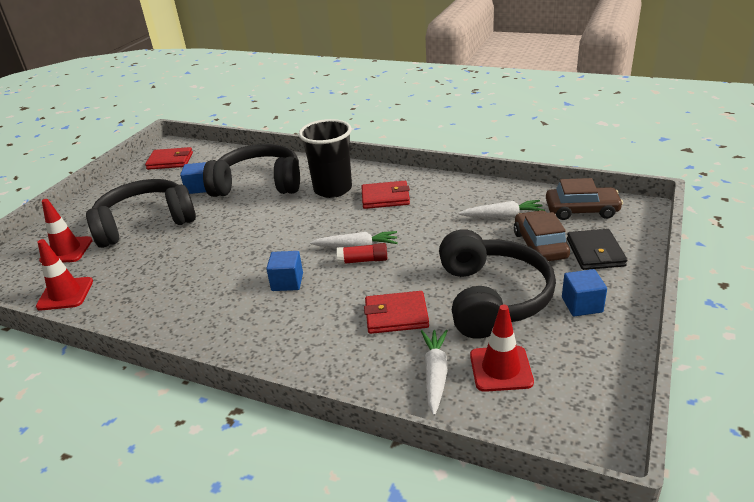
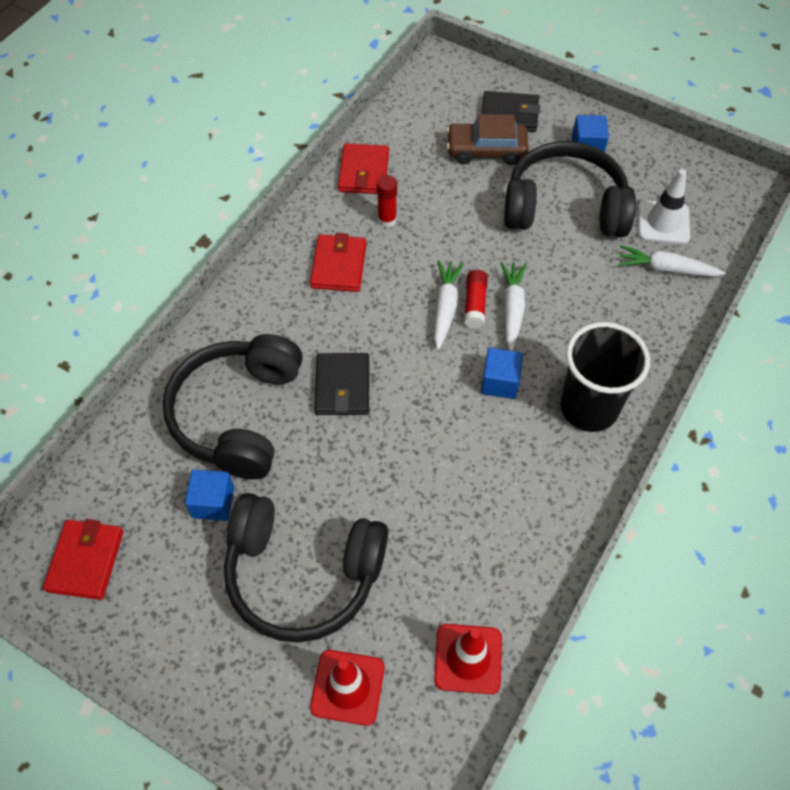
camera: 85 degrees left, 25 degrees up
black headphones [86,179,196,248] -> black headphones turned 60 degrees counterclockwise [224,493,388,643]
black cup [299,119,352,198] -> black cup moved to [560,322,650,432]
red wallet [364,291,429,334] -> red wallet moved to [338,143,389,194]
white carrot [458,200,545,218] -> white carrot moved to [501,262,527,351]
red traffic cone [470,305,534,392] -> white traffic cone [638,169,690,244]
brown car [546,178,623,220] -> none
none -> black wallet [314,353,369,415]
none -> red glue stick [377,175,397,227]

